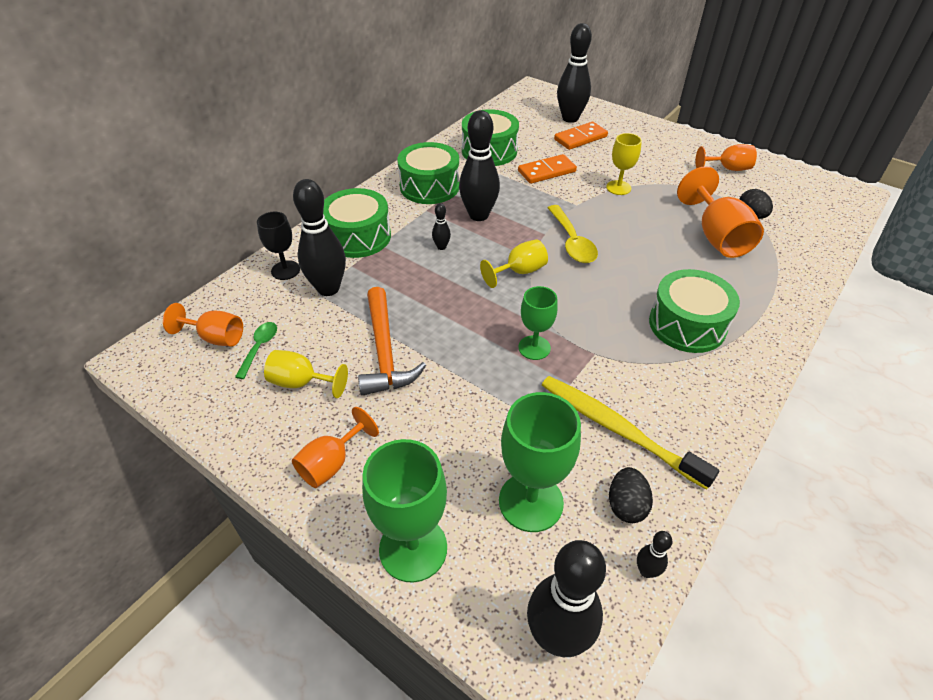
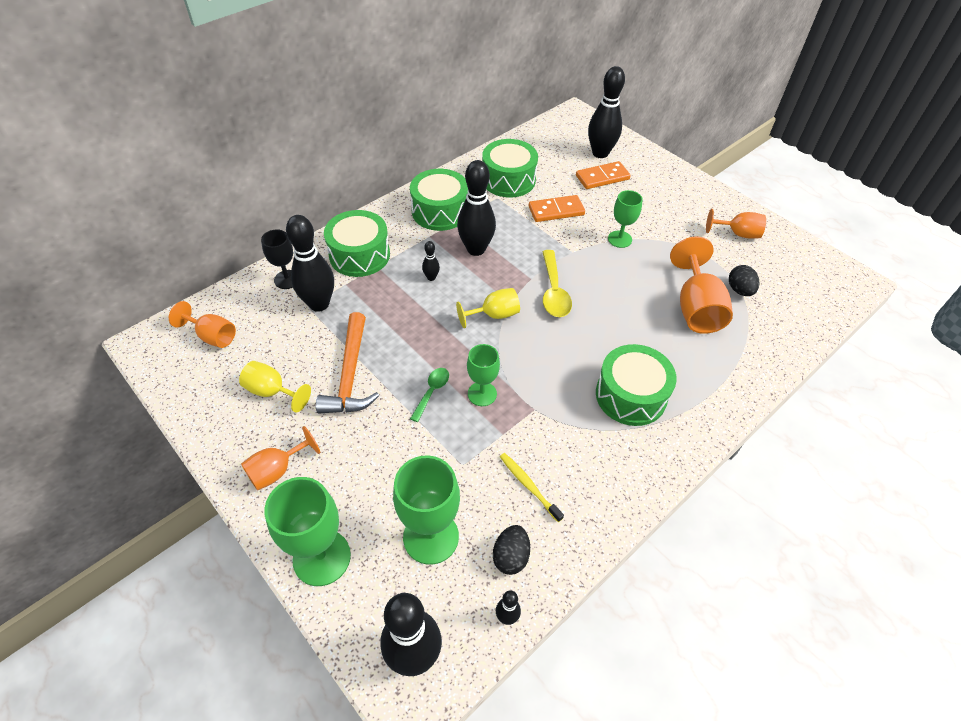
camera: 10 degrees right, 5 degrees up
green spoon [235,322,277,379] -> green spoon moved to [410,368,449,422]
yellow toothbrush [542,376,719,490] -> yellow toothbrush [500,453,564,522], size x0.53
yellow goblet [606,133,642,195] -> green goblet [608,190,643,248]

